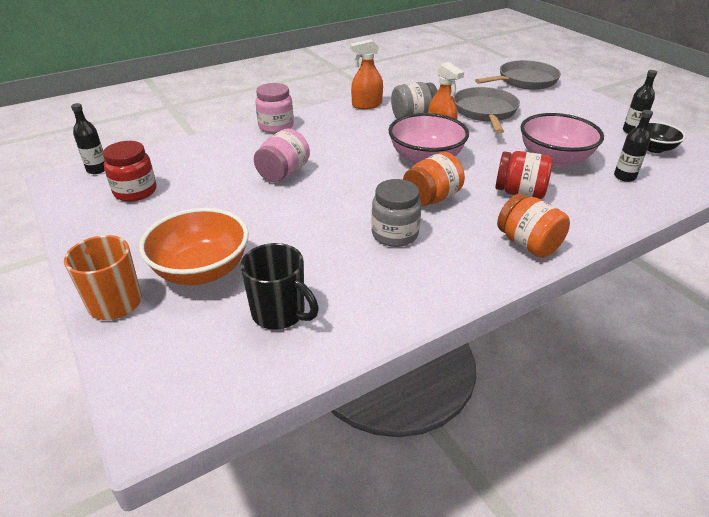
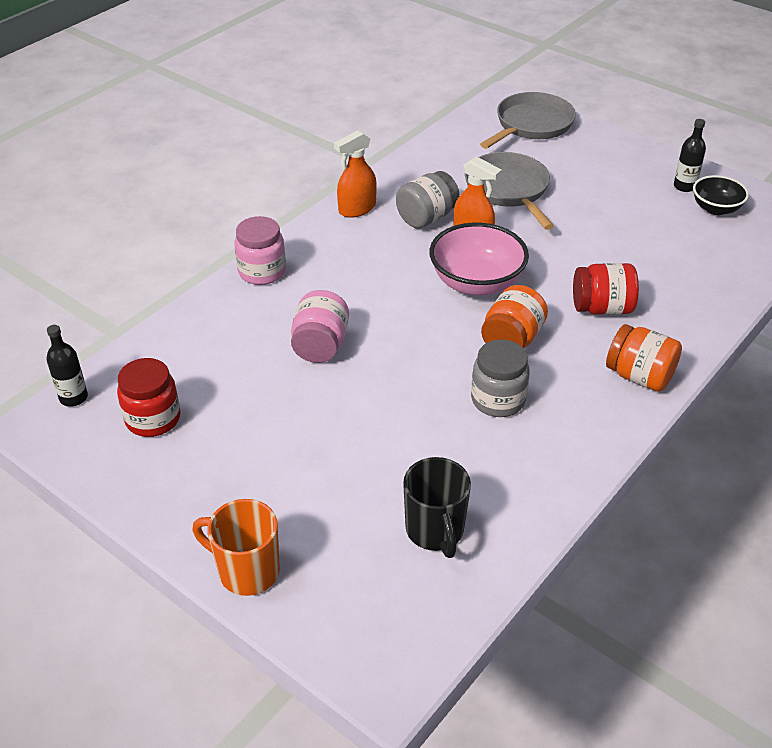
camera: 20 degrees left, 5 degrees up
orange bowl [139,208,249,285] -> none
black mug [241,243,319,330] -> black mug turned 60 degrees clockwise [403,457,471,558]
pink bowl [520,113,604,167] -> none
black bottle [614,110,653,182] -> none

